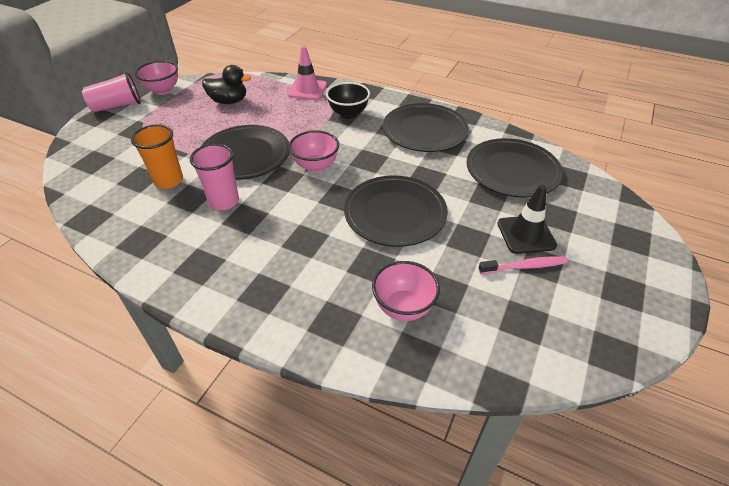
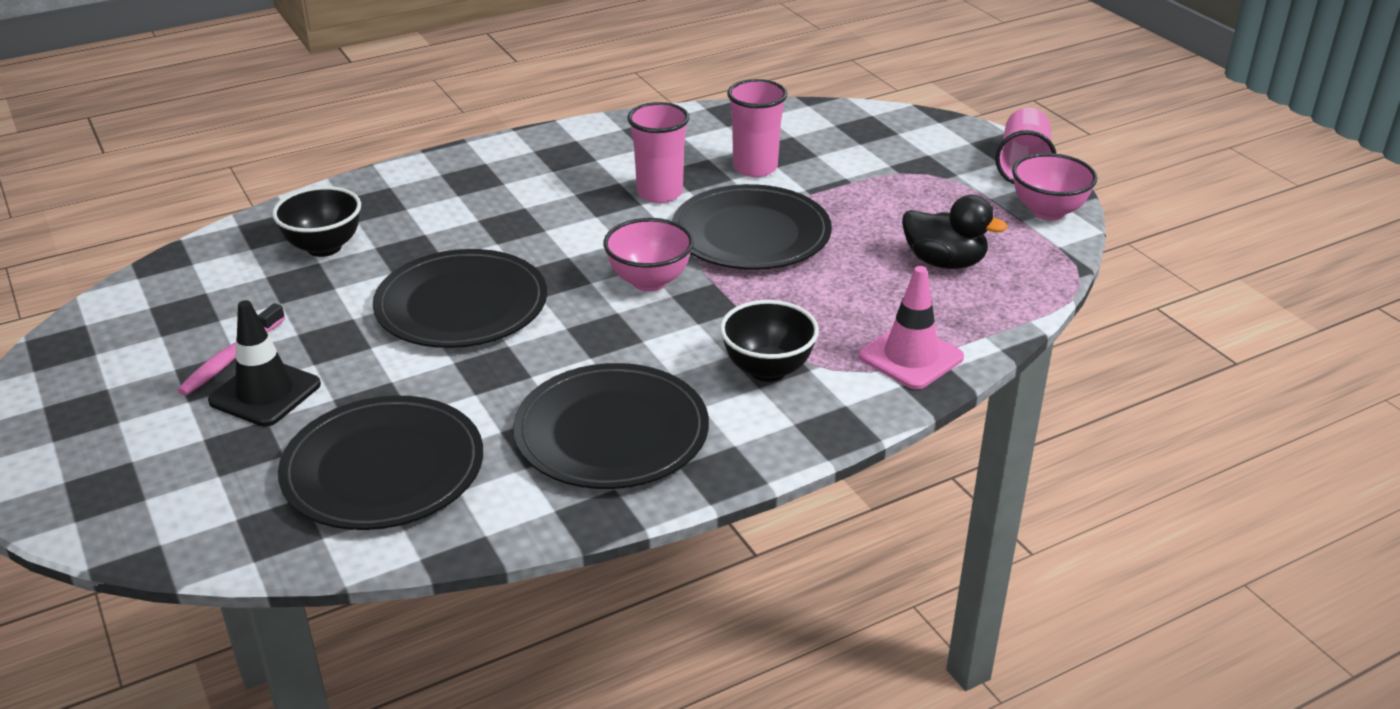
camera: 125 degrees right, 10 degrees down
orange cup [131,124,183,189] -> pink cup [727,79,788,177]
black duck [202,65,251,104] -> black duck turned 105 degrees counterclockwise [902,195,1008,269]
pink bowl [372,261,440,321] -> black bowl [272,186,361,257]

